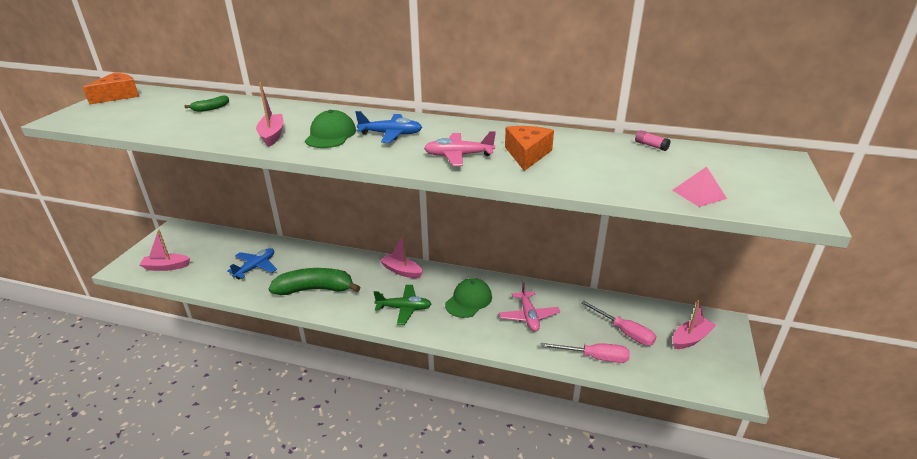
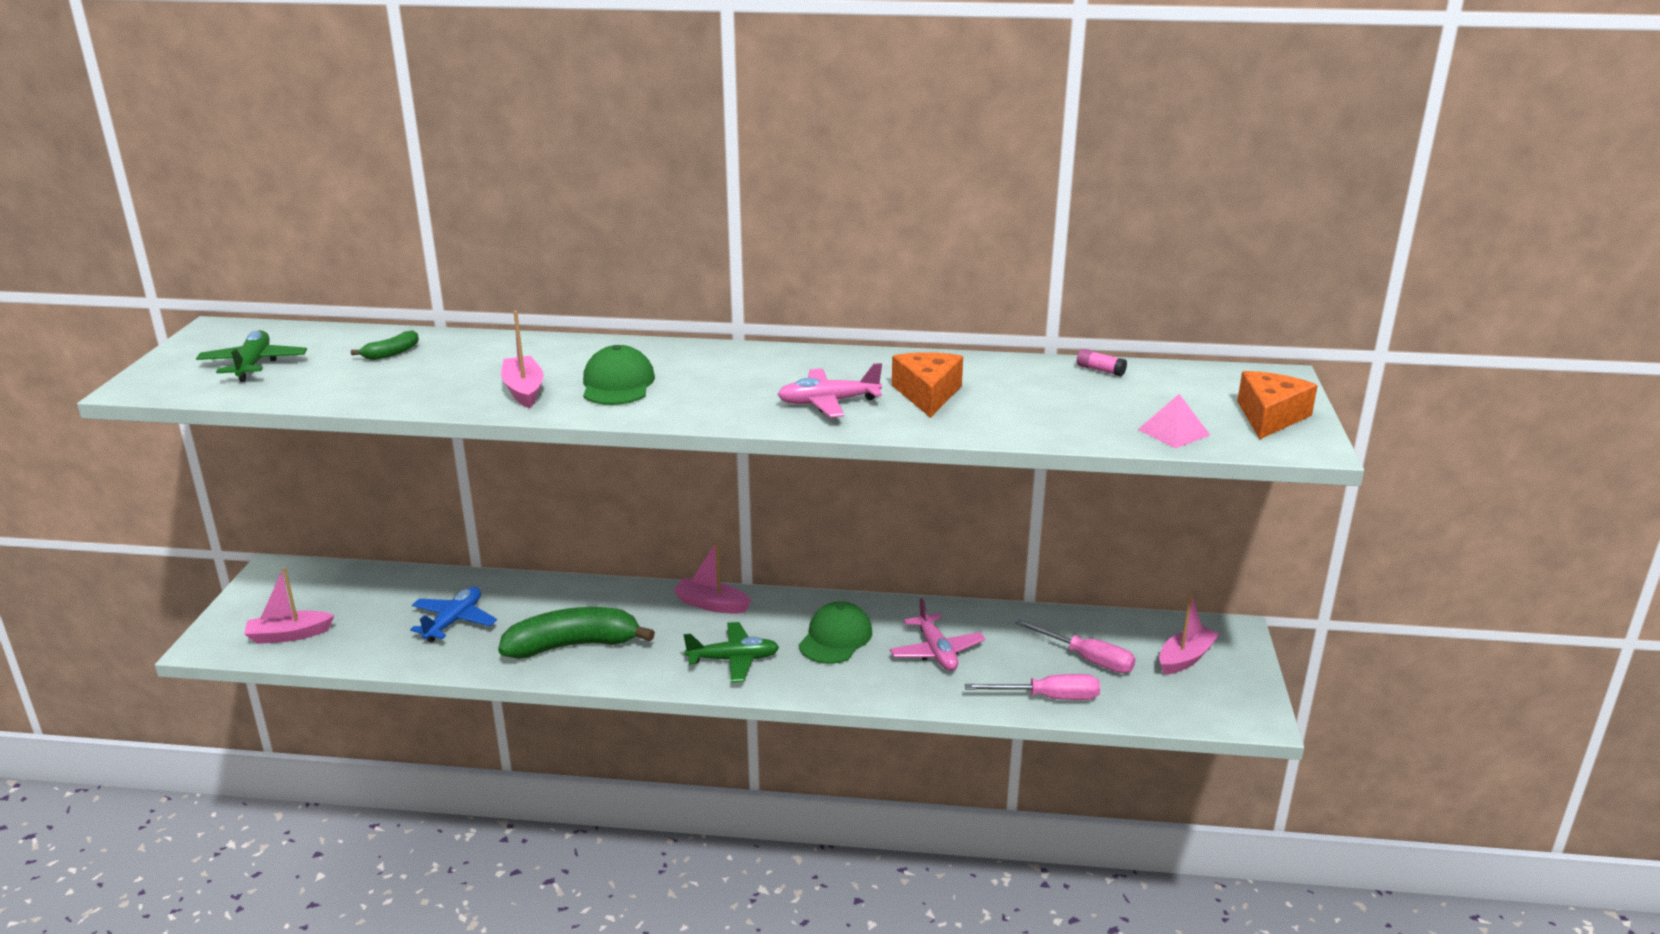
camera: 10 degrees left, 5 degrees down
orange cheese [83,72,139,105] -> orange cheese moved to [1237,371,1318,439]
blue plane [355,111,422,143] -> none
none -> green plane [196,330,307,382]

